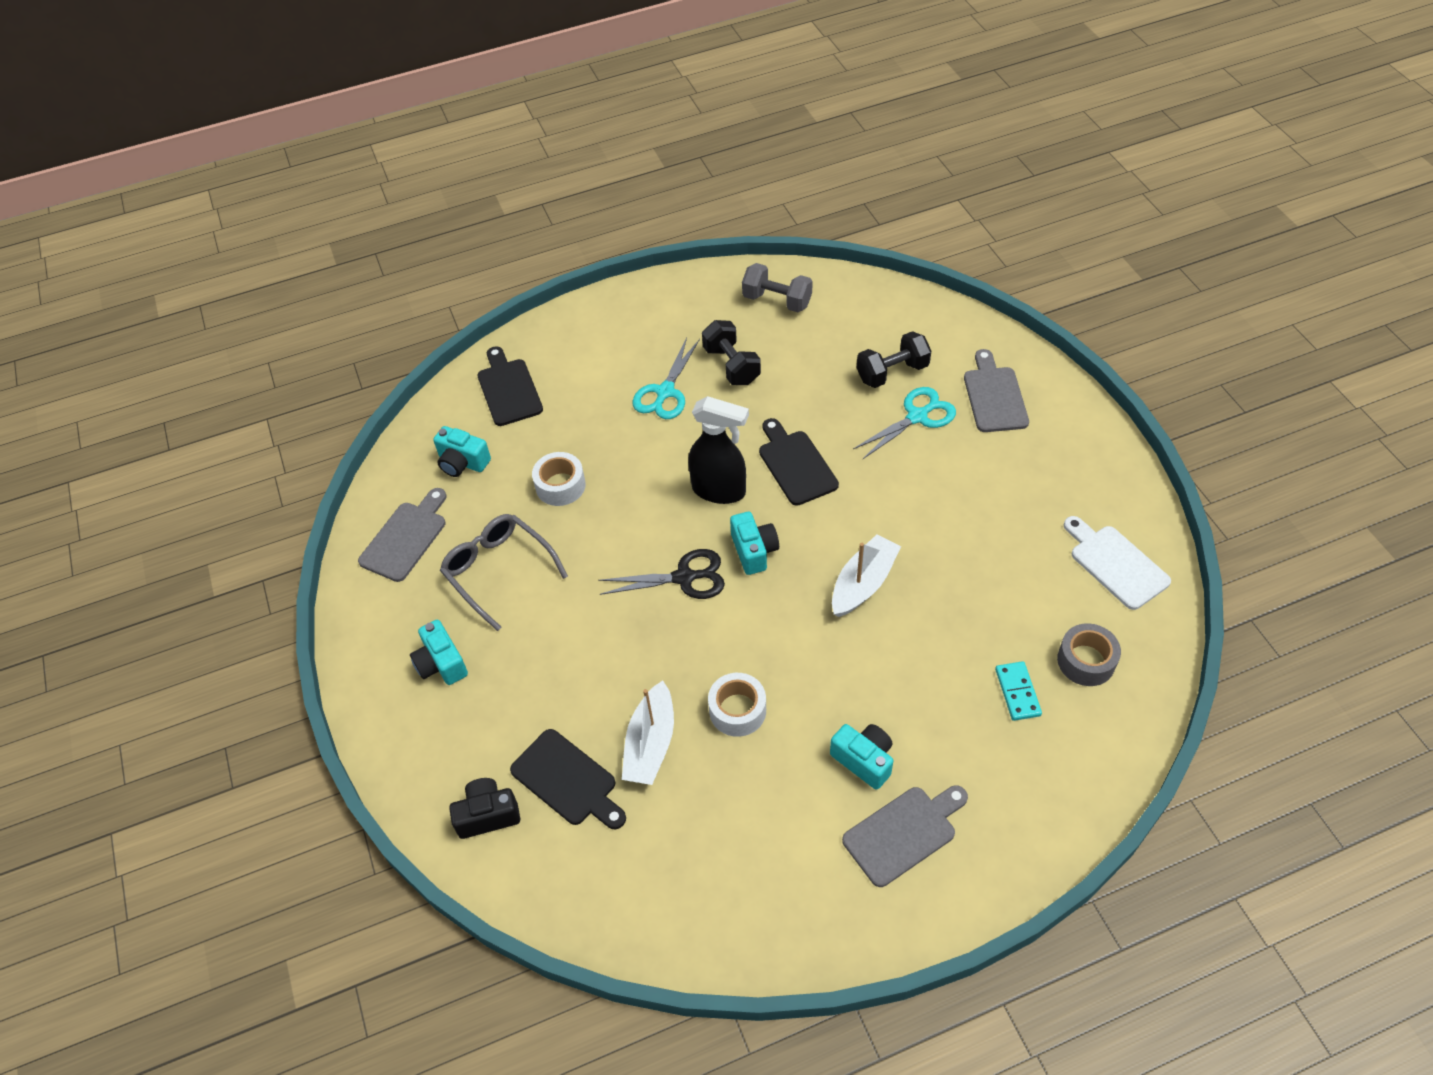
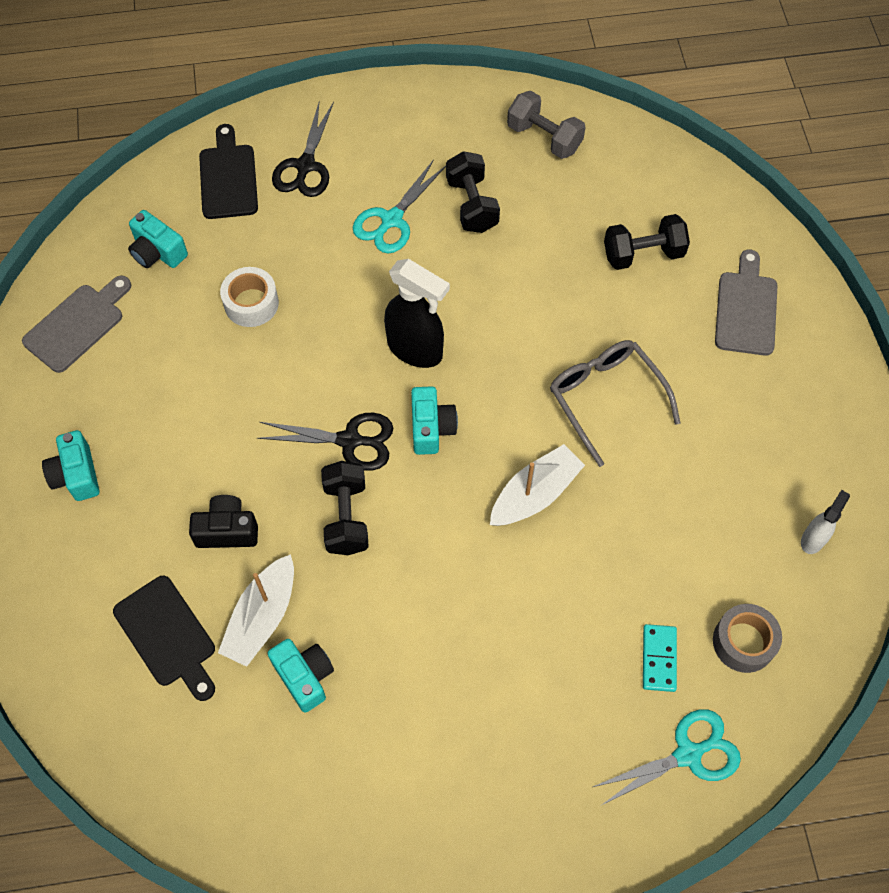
camera: 10 degrees right, 10 degrees up
grey glasses [440,514,568,631] -> grey glasses moved to [550,340,680,467]
black camera [449,778,520,839] -> black camera moved to [189,495,258,548]
white tape [708,673,766,737] -> none
black cutting board [759,418,839,506] -> none
turquoise camera [830,724,893,790] -> turquoise camera moved to [267,639,334,713]
grey cutting board [842,785,968,887] -> none
turquoise scissors [853,387,956,459] -> turquoise scissors moved to [593,709,741,805]
white cutting board [1064,516,1171,610] -> white spray bottle [801,490,850,554]
none -> black scissors [272,102,334,197]
none -> black dumbbell [321,461,369,555]

